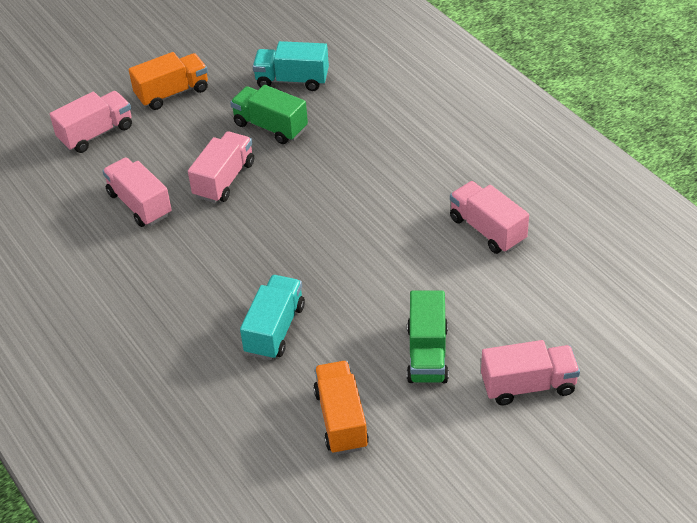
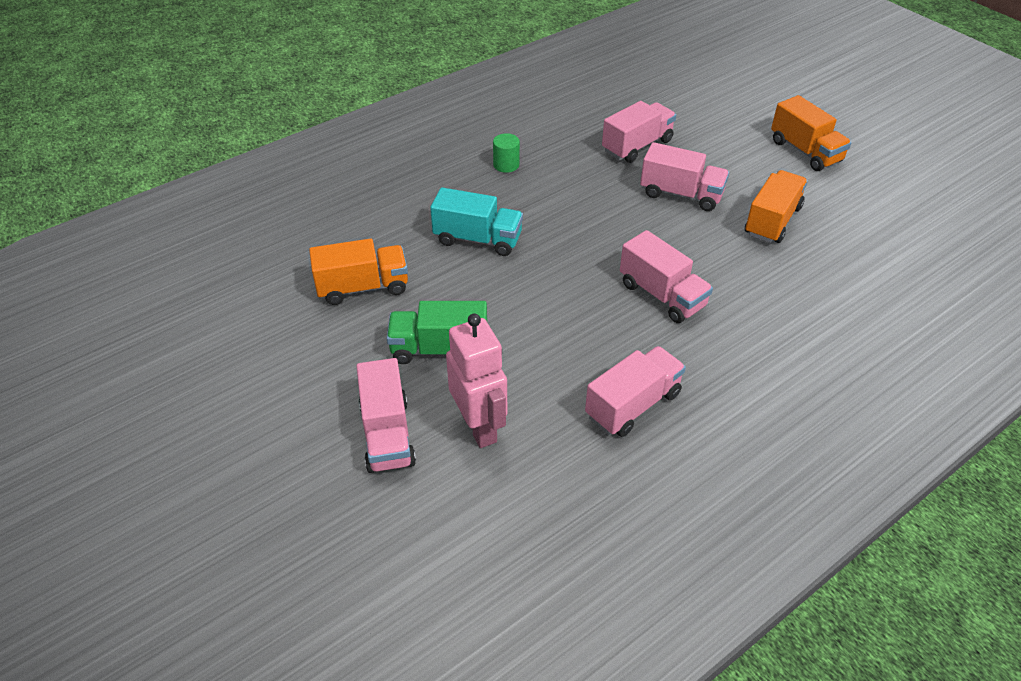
camera: 85 degrees right, 0 degrees up
pink truck [50,91,132,153] -> pink truck moved to [620,230,713,323]
green truck [230,85,308,144] -> orange truck [745,170,808,243]
turquoise truck [252,41,329,91] -> none
none -> pink robot [446,314,507,448]
none -> green cylinder [493,133,520,173]

